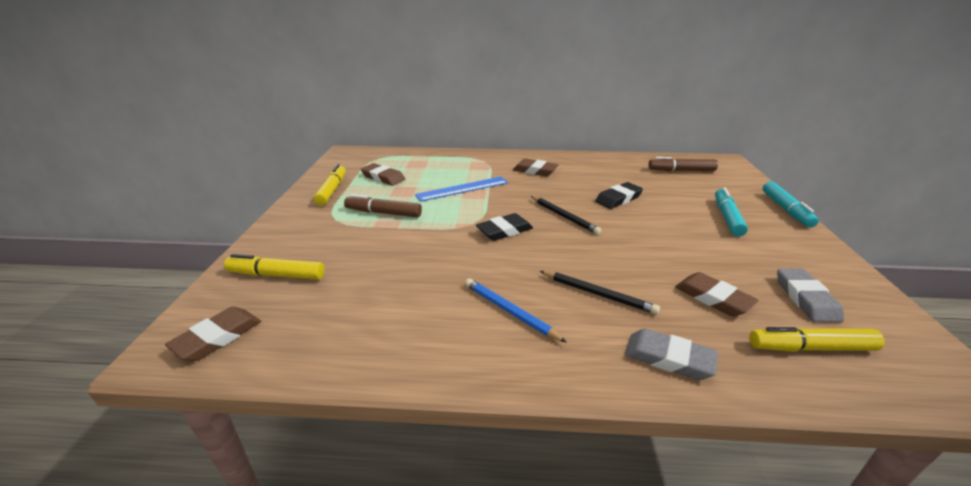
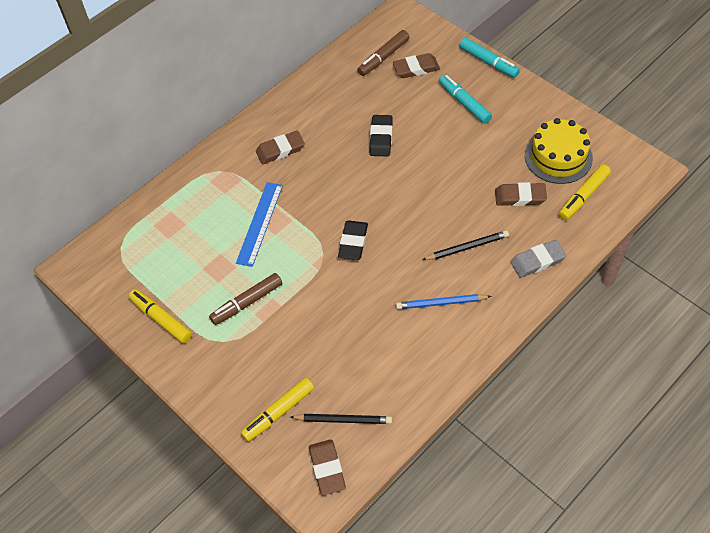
camera: 45 degrees left, 25 degrees up
brown eraser [361,163,405,186] -> brown eraser moved to [393,53,440,78]
black pencil [531,196,602,235] -> black pencil moved to [290,414,392,424]
grey eraser [777,269,844,322] -> yellow cake [525,118,593,184]

